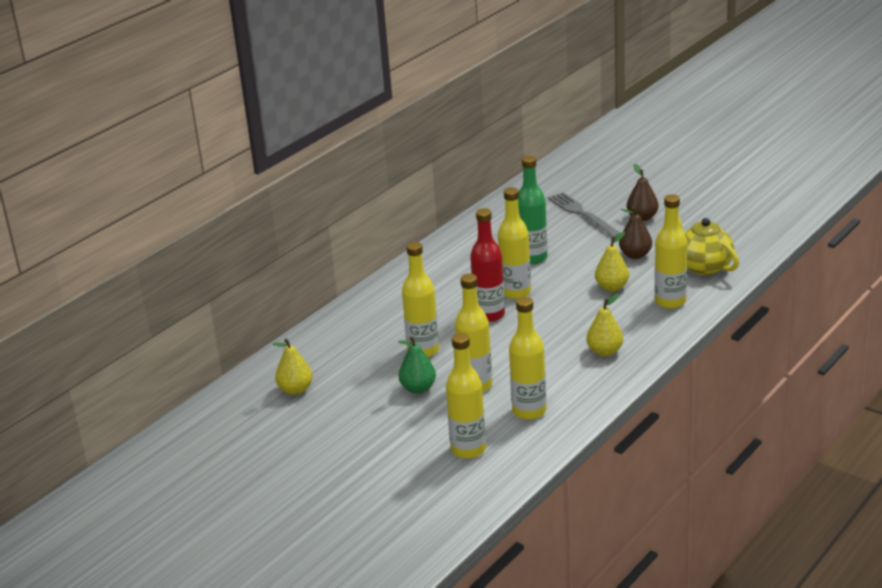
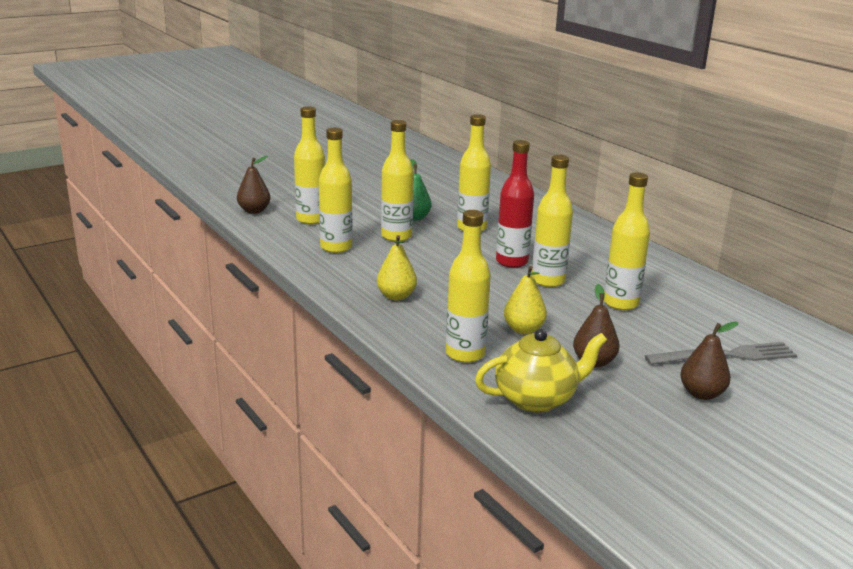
camera: 105 degrees right, 5 degrees down
yellow pear [273,338,313,395] -> none
green bottle [518,156,547,264] -> yellow bottle [604,173,650,310]
none -> brown pear [237,156,270,214]

